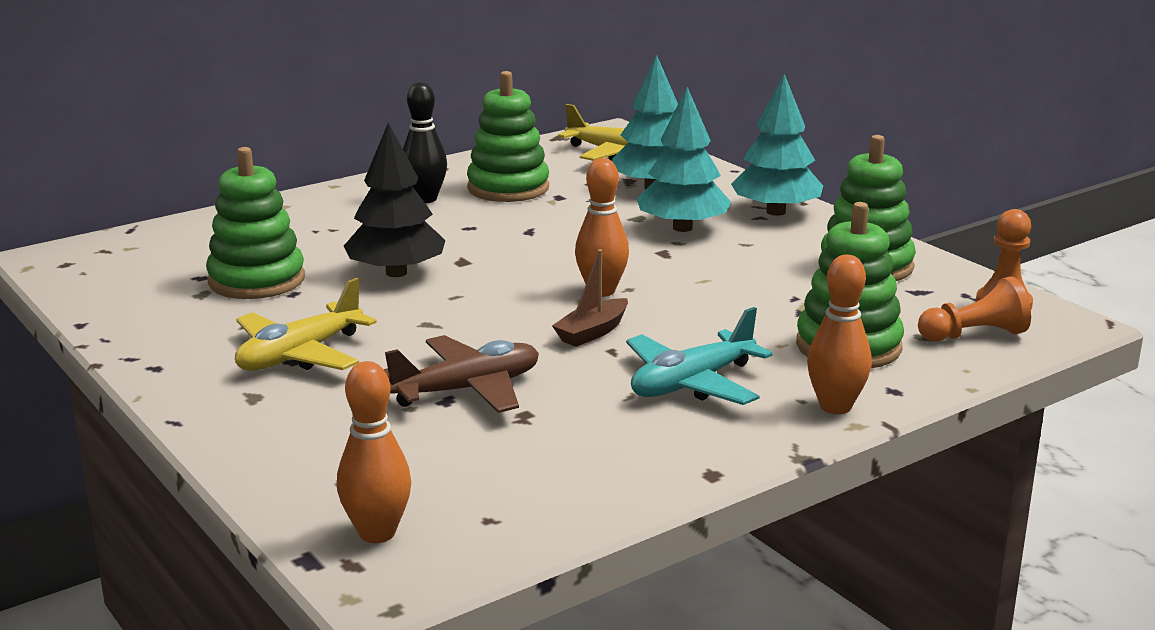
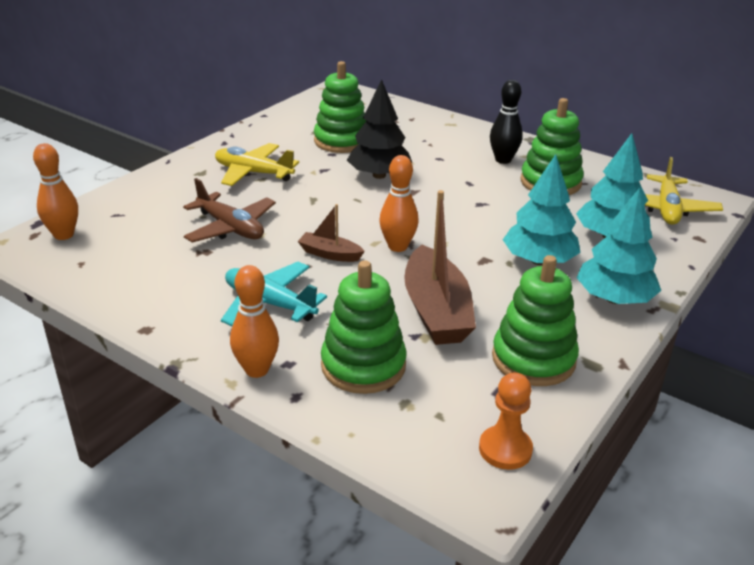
camera: 70 degrees right, 10 degrees up
orange pawn [918,276,1031,341] -> none
none -> brown boat [404,190,476,345]

